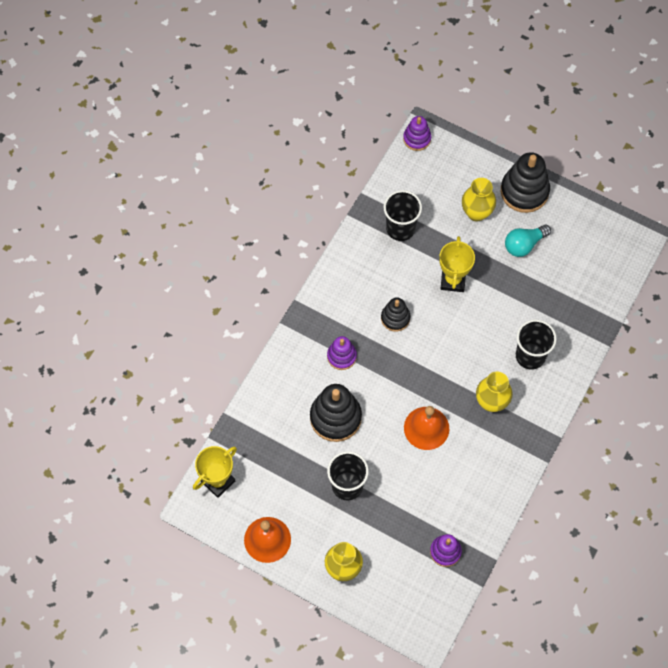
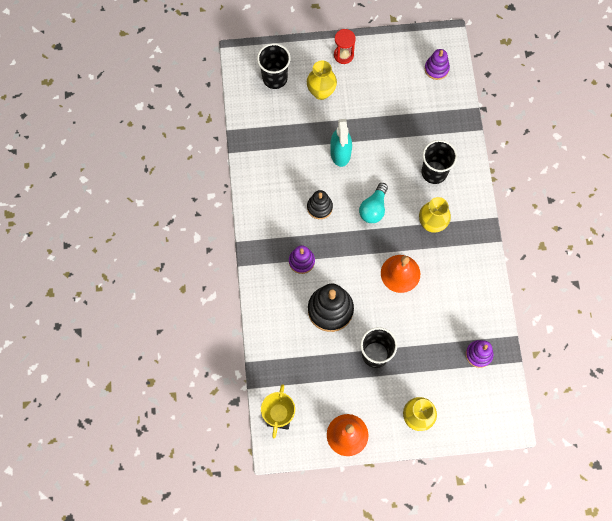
camera: 35 degrees left, 5 degrees up
black cup [383,190,422,241] -> black cup moved to [257,43,291,89]
purple stacking toy [403,116,431,151] -> purple stacking toy moved to [425,49,450,80]
yellow trophy [439,236,475,292] -> turquoise spray bottle [330,119,352,167]
black stacking toy [501,152,550,213] -> red hourglass [334,29,356,64]
turquoise light bulb [505,225,551,257] -> turquoise light bulb moved to [359,183,388,223]

